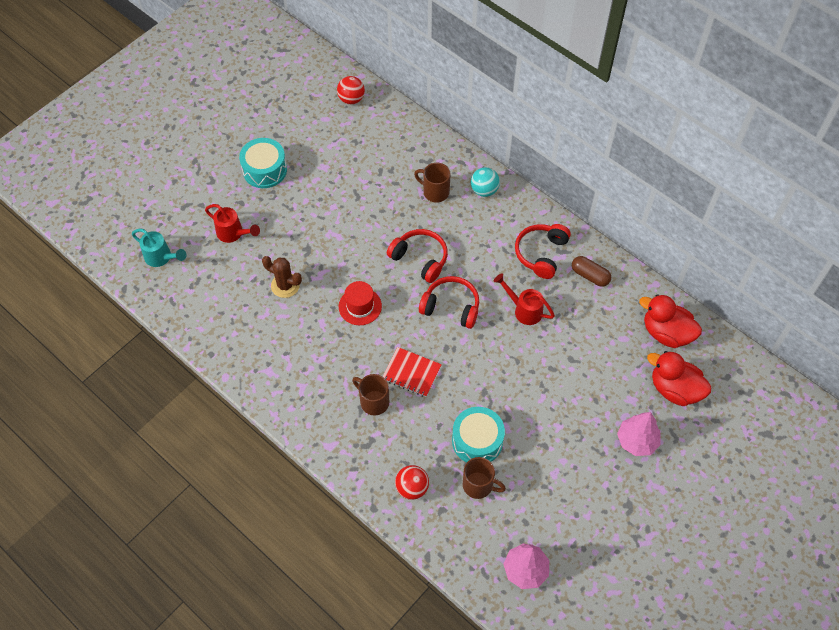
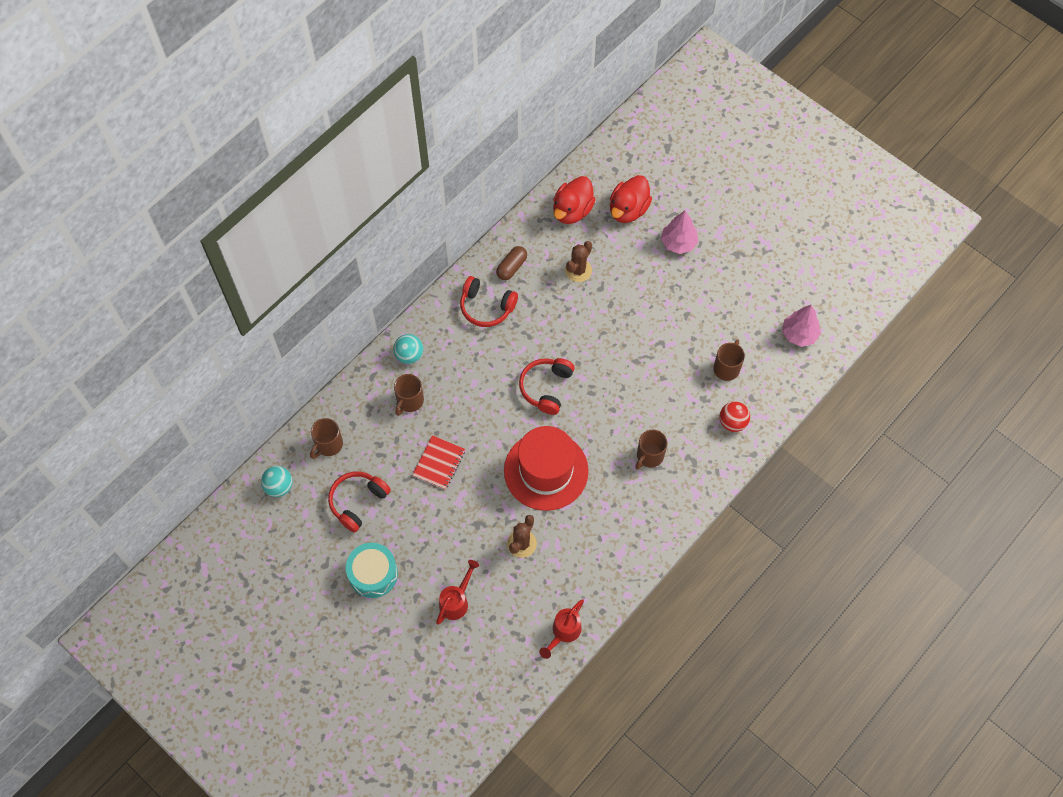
camera: 90 degrees left, 5 degrees up
turquoise watering can [132,229,186,267] -> none
red ball [337,76,365,104] -> turquoise ball [261,466,293,497]
red hat [339,281,382,325] -> red hat [504,426,589,511], size x1.96
red notebook [382,347,442,397] -> red notebook moved to [412,435,465,490]
red headphones [387,229,448,283] -> red headphones moved to [328,472,391,533]
turquoise drum [452,407,505,462] -> none
red watering can [494,274,555,325] -> red watering can moved to [539,599,584,659]
none -> brown mug [310,418,343,459]
none -> brown cactus [565,241,592,282]

